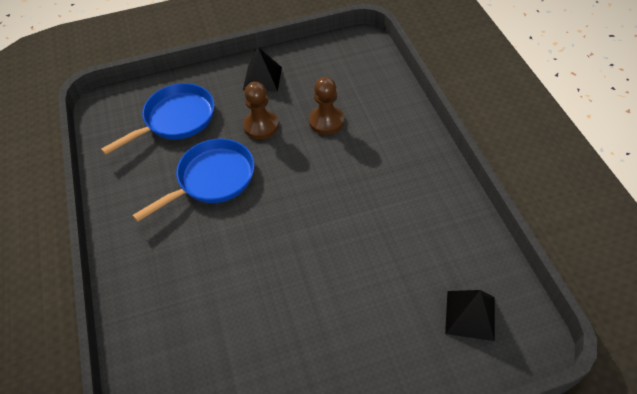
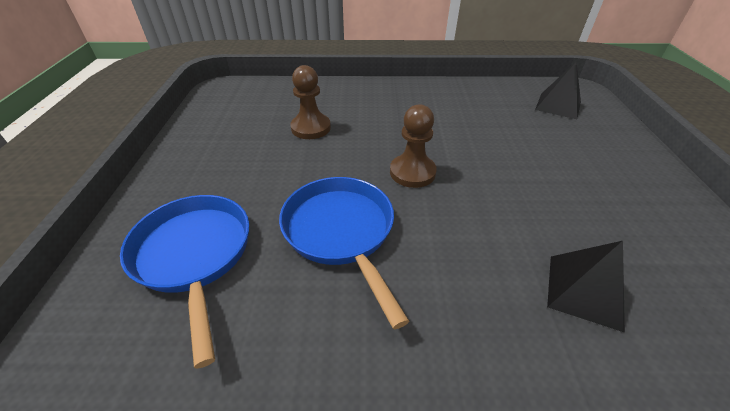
camera: 75 degrees left, 10 degrees down
black pyramid [243,47,282,92] -> black pyramid moved to [547,241,625,333]
brown pawn [243,82,279,139] -> brown pawn moved to [390,104,437,188]

